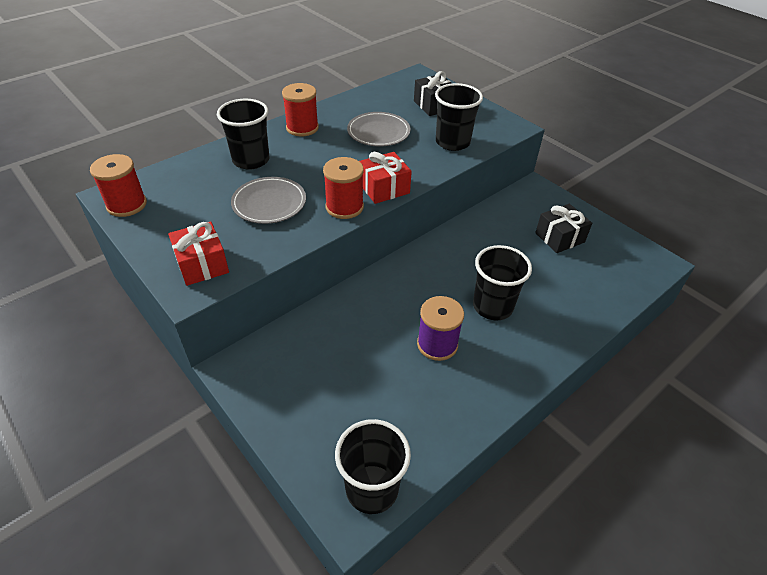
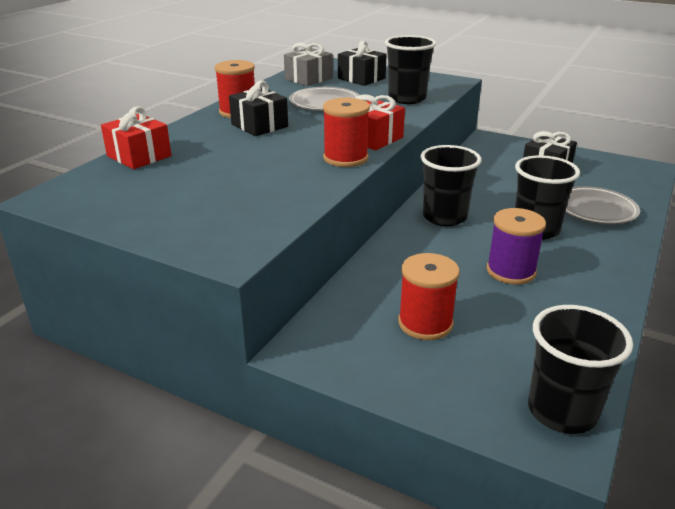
camera: 20 degrees left, 15 degrees down
red spool [90,154,147,217] -> red spool moved to [398,253,460,340]
red gift [168,222,229,286] -> red gift moved to [101,106,172,169]
black cup [217,99,269,170] -> black cup moved to [420,145,481,226]
grey plate [231,177,306,224] -> grey plate moved to [565,186,640,225]
none -> black gift [229,81,288,136]
none -> grey gift [284,43,333,86]

